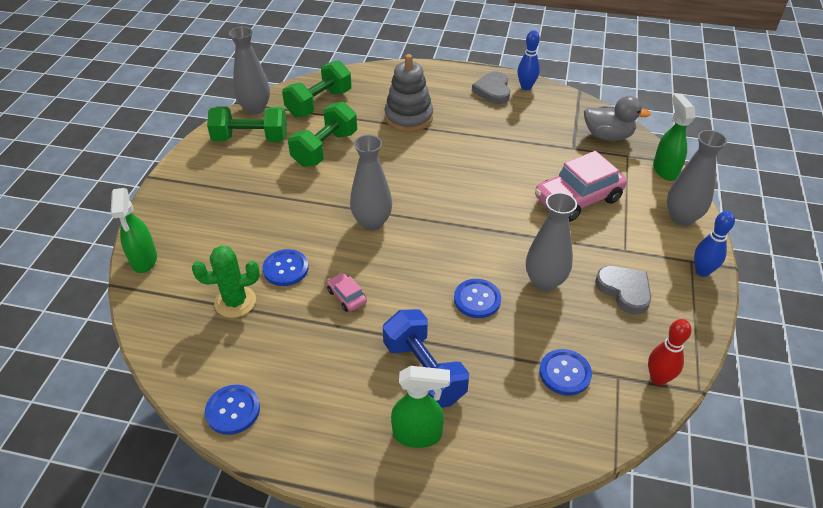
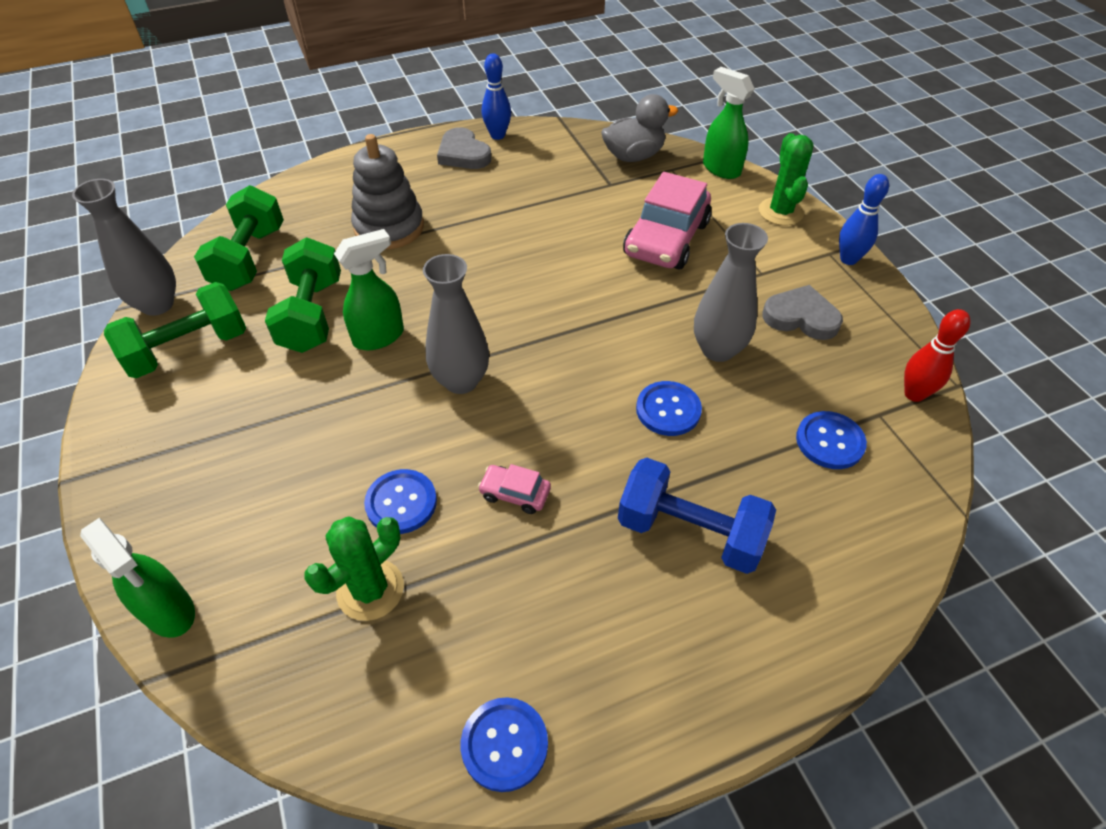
camera: 35 degrees left, 5 degrees up
green spray bottle [391,366,450,448] -> green spray bottle moved to [334,229,404,350]
grey vase [667,130,727,226] -> green cactus [759,133,814,226]

